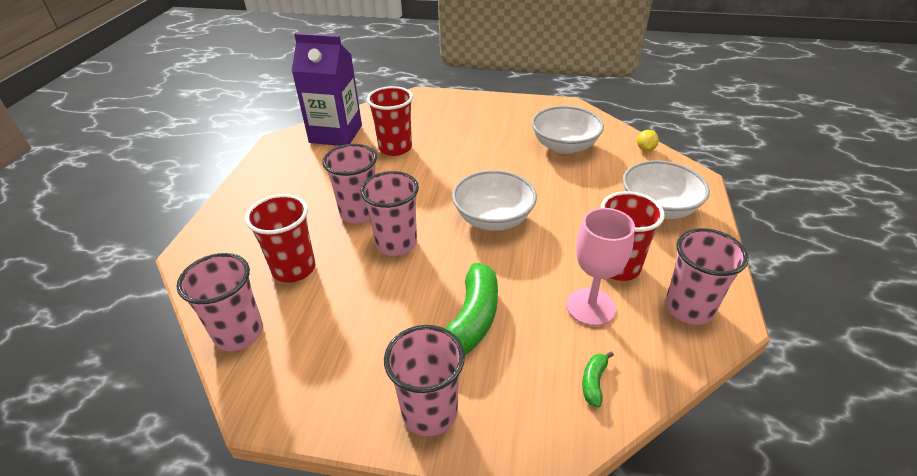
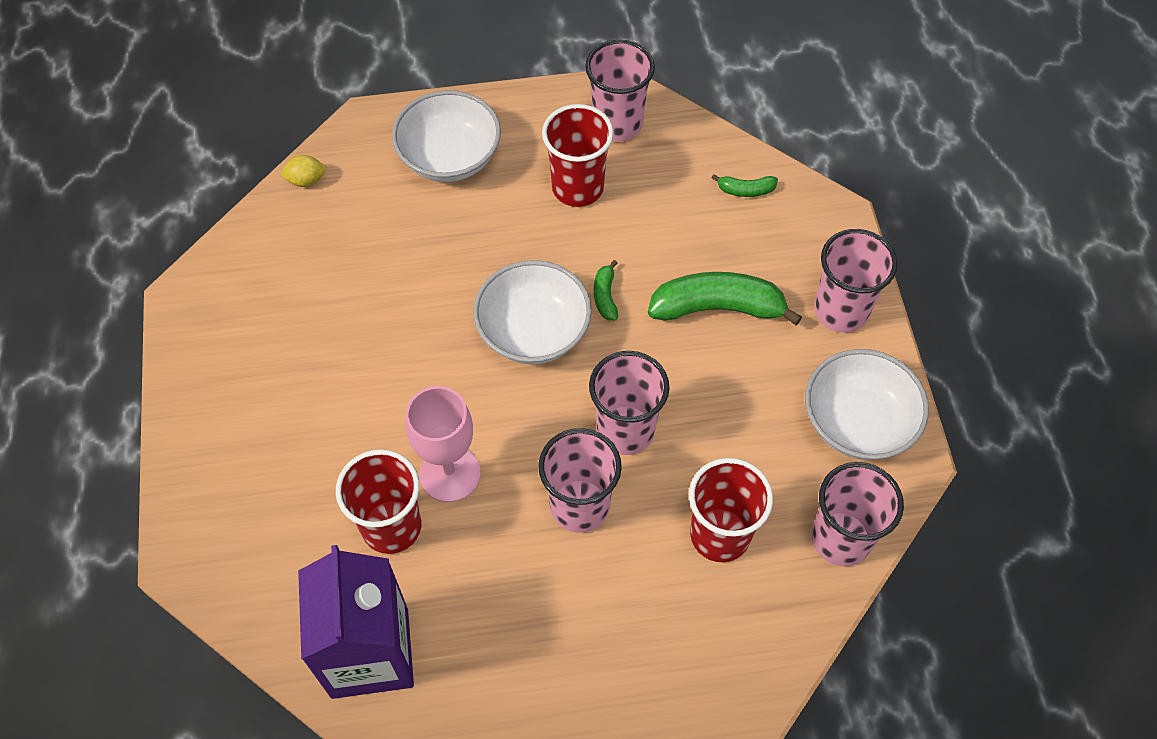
camera: 110 degrees left, 20 degrees up
white bowl [532,106,604,154] -> white bowl moved to [805,349,929,460]
pink goblet [566,208,635,326] -> pink goblet moved to [406,386,481,502]
none -> green banana [594,260,618,320]

